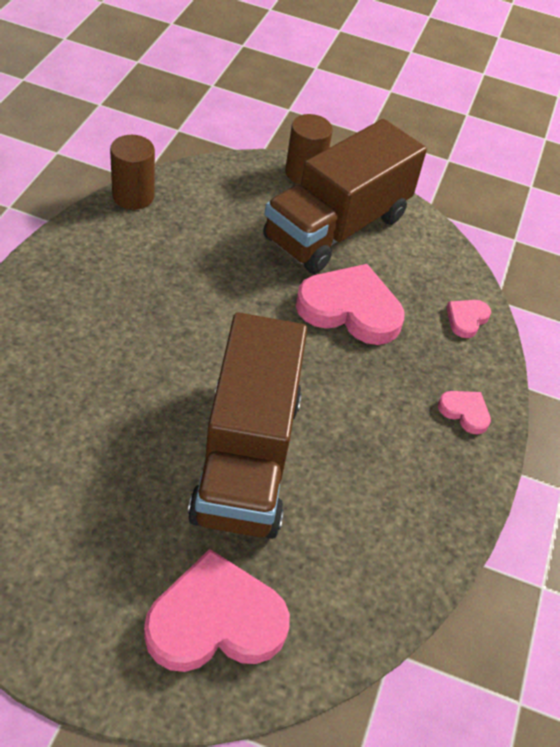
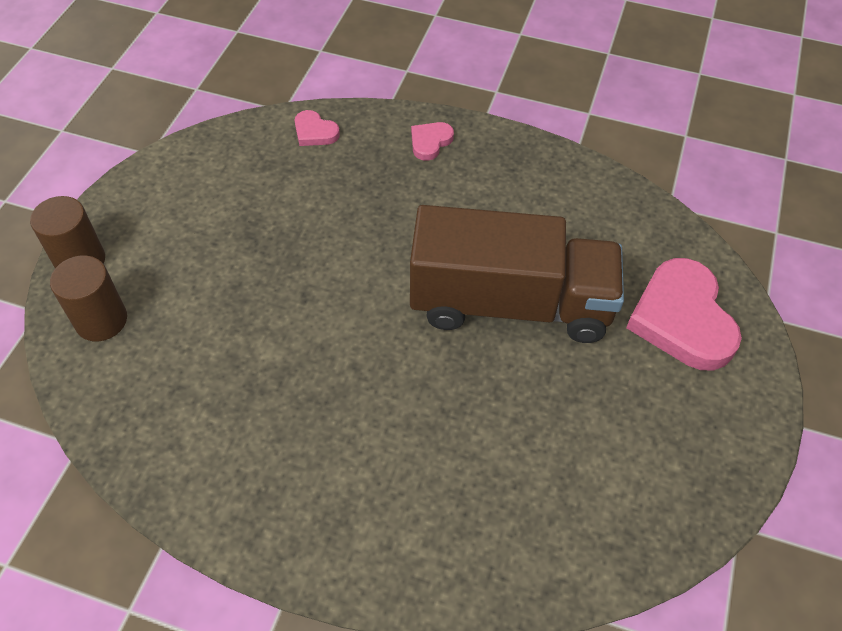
camera: 85 degrees left, 5 degrees up
brown cylinder [110,135,155,210] -> brown cylinder moved to [50,256,127,341]
brown truck [263,119,427,274] -> none
pink heart [296,264,405,345] -> none

